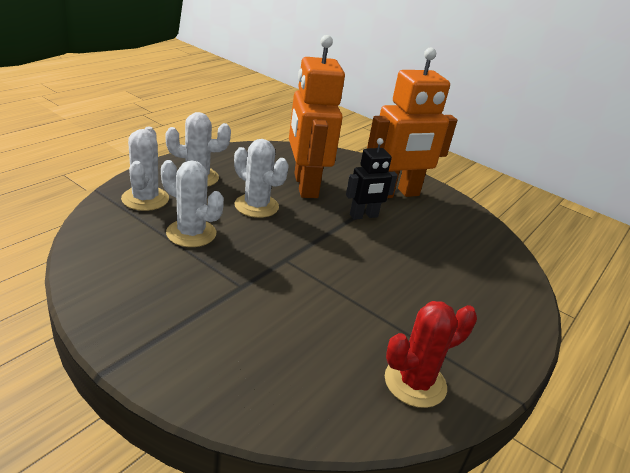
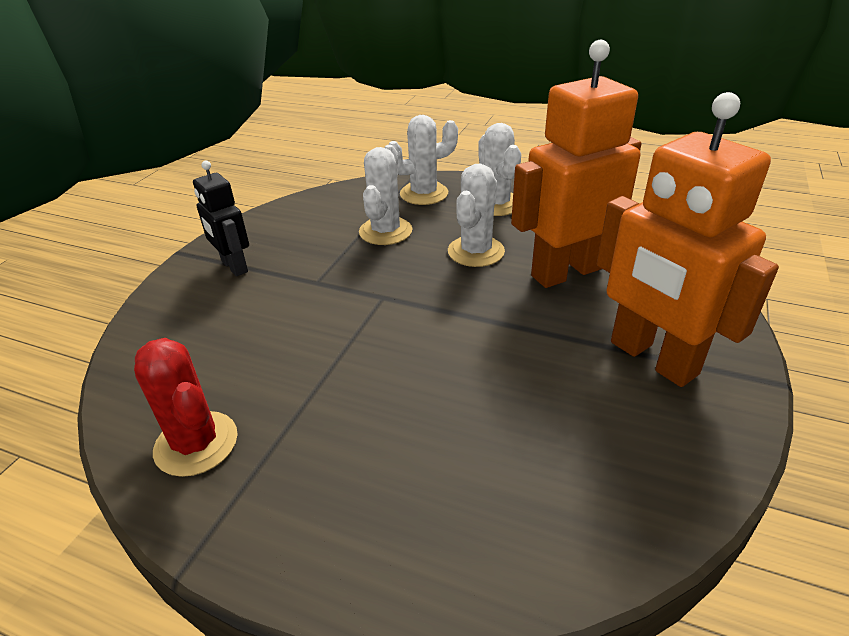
camera: 80 degrees right, 5 degrees up
black robot [346,138,398,220] -> black robot moved to [193,161,249,276]

